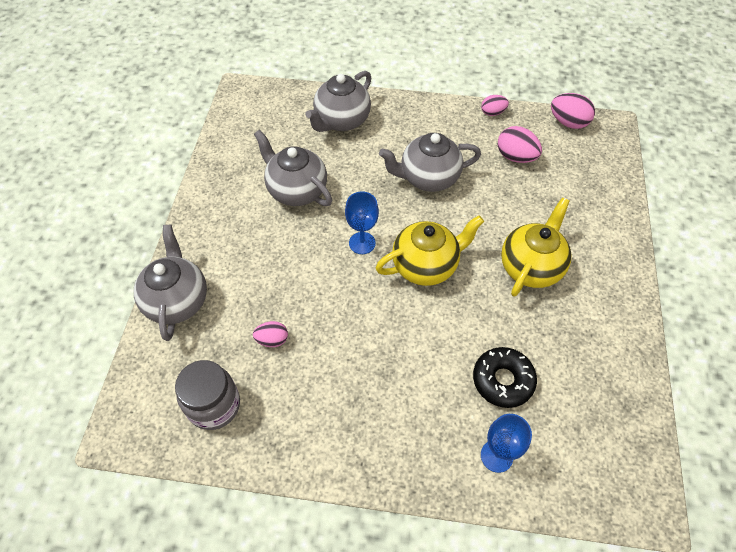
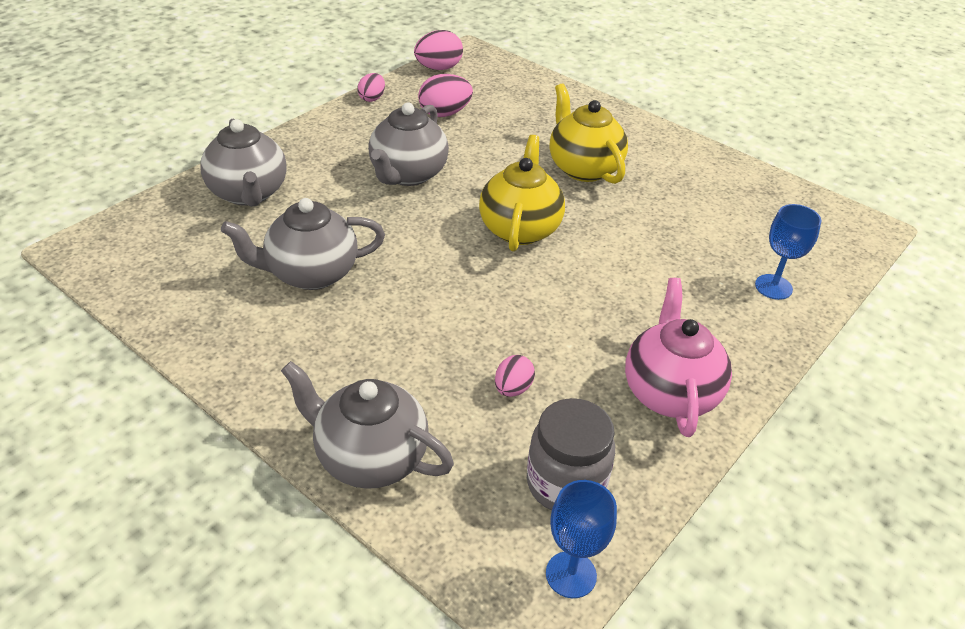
camera: 60 degrees left, 15 degrees down
blue goblet [345,192,379,254] -> blue goblet moved to [546,480,617,598]
black donut [473,347,537,408] -> none
none -> pink teapot [625,278,732,437]

